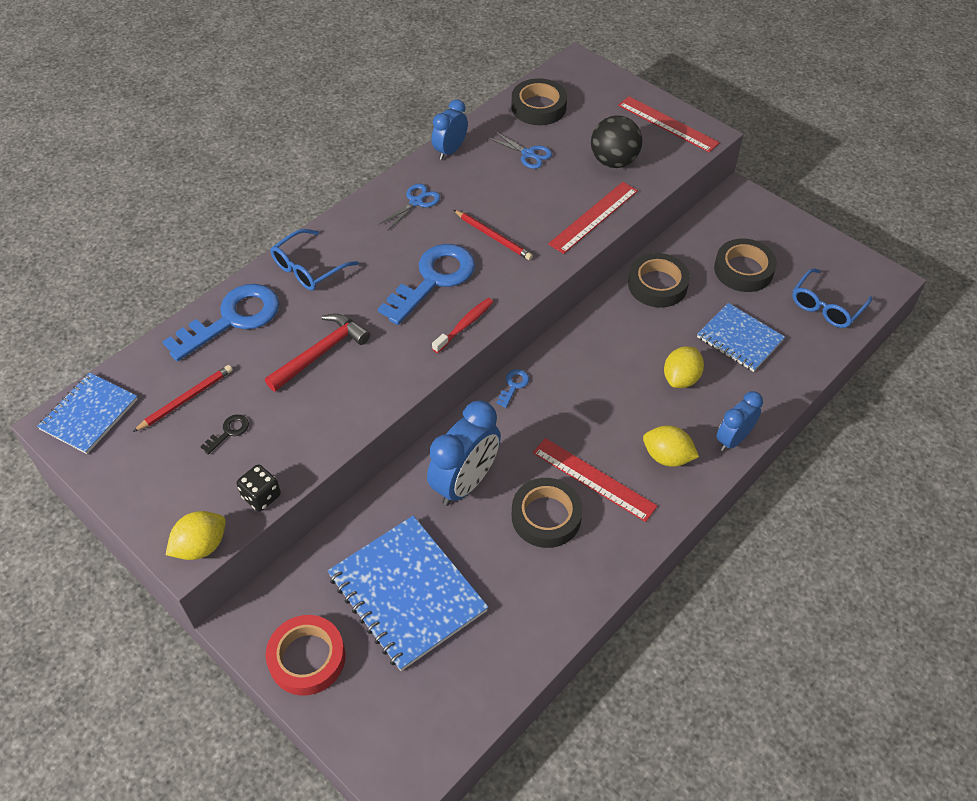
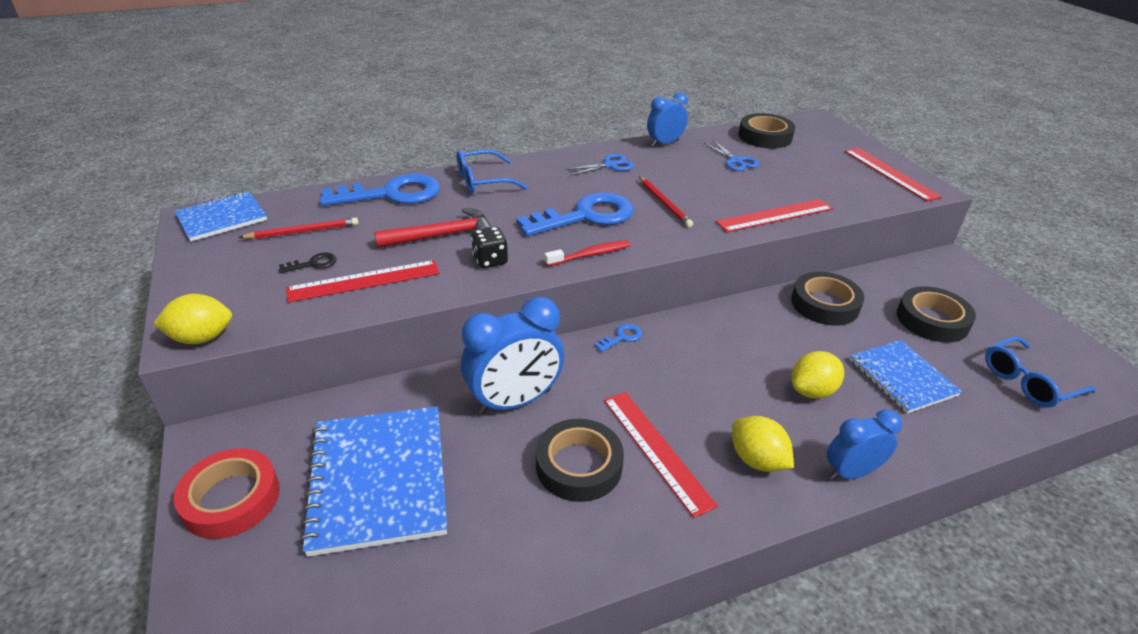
camera: 25 degrees right, 15 degrees down
black dice [237,465,281,511] -> black dice moved to [471,227,508,268]
black ball [591,115,642,168] -> none
none -> red ruler [286,260,440,303]

